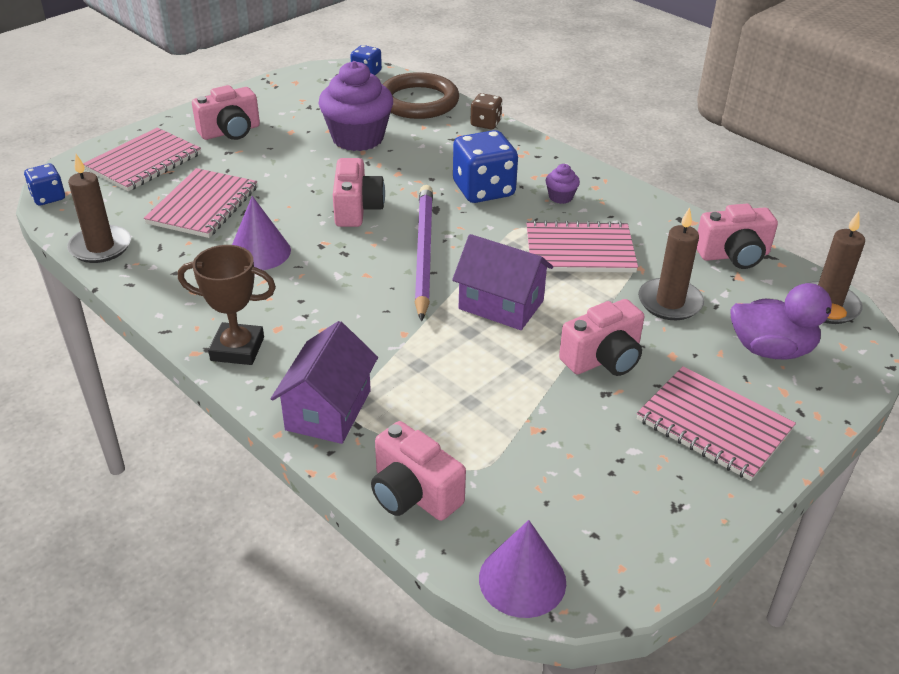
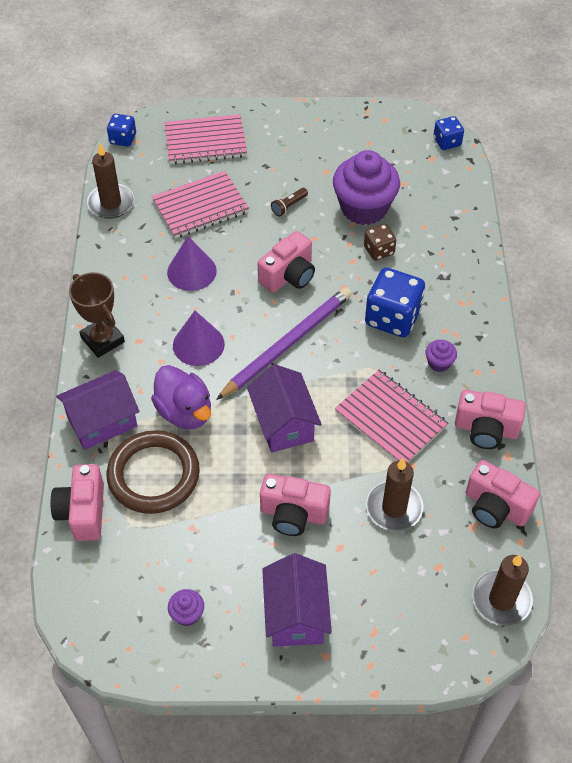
camera: 45 degrees right, 15 degrees up
pink camera [192,85,260,140] -> pink camera moved to [455,390,526,449]
brown ring [382,72,459,119] -> brown ring moved to [107,430,200,514]
brown dice [470,93,502,129] -> brown dice moved to [364,224,396,261]
purple cone [479,520,566,618] -> purple cone moved to [173,311,225,366]
pink notebook [637,366,796,481] -> purple house [262,553,332,647]
purple duck [730,283,847,360] -> purple duck moved to [151,365,211,429]
none -> purple cupcake [168,589,204,626]
none -> brown flashlight [271,188,308,217]

